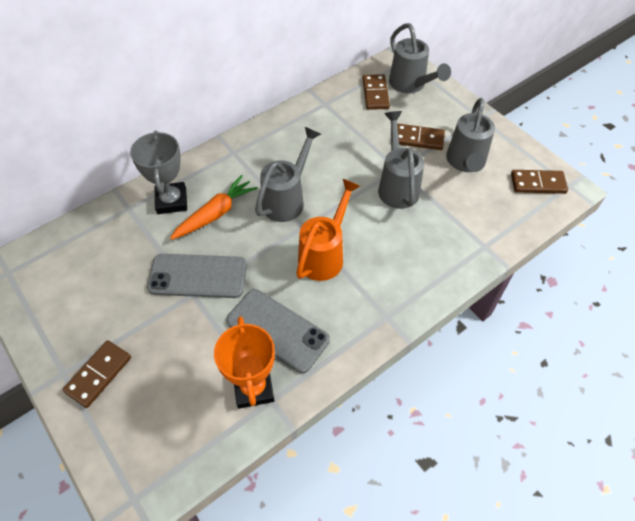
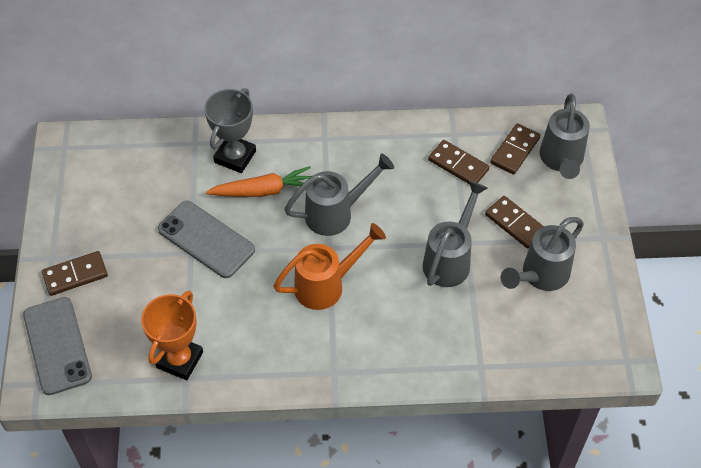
camera: 35 degrees right, 0 degrees up
grey phone [226,289,330,373] -> grey phone moved to [23,297,92,395]
brown domino [511,170,568,194] -> brown domino moved to [428,140,489,185]

